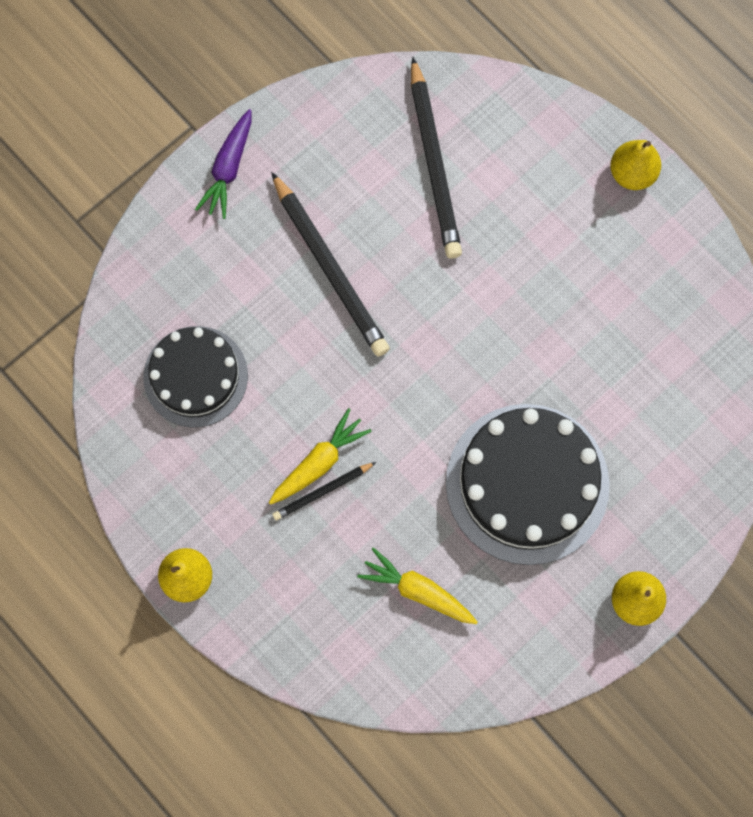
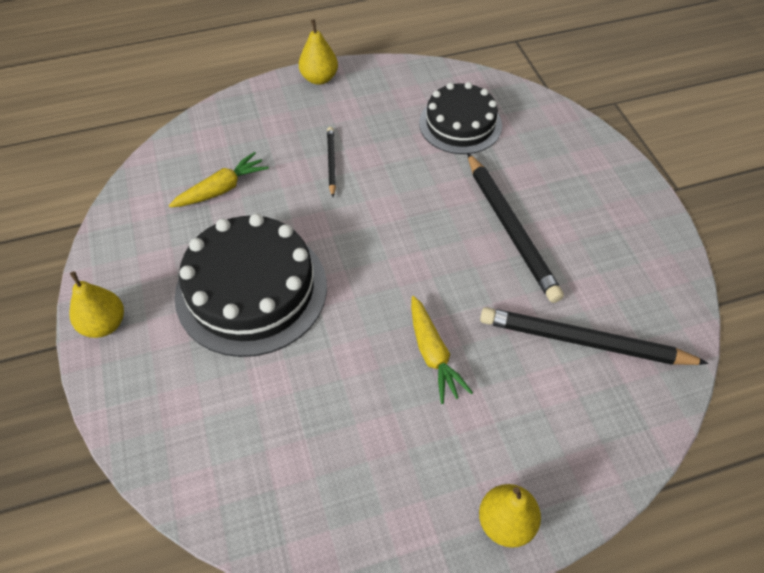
camera: 115 degrees right, 20 degrees down
purple carrot [195,109,251,219] -> none
yellow carrot [269,408,372,505] -> yellow carrot moved to [411,296,473,404]
black pencil [271,172,390,356] -> black pencil turned 105 degrees counterclockwise [467,153,564,303]

